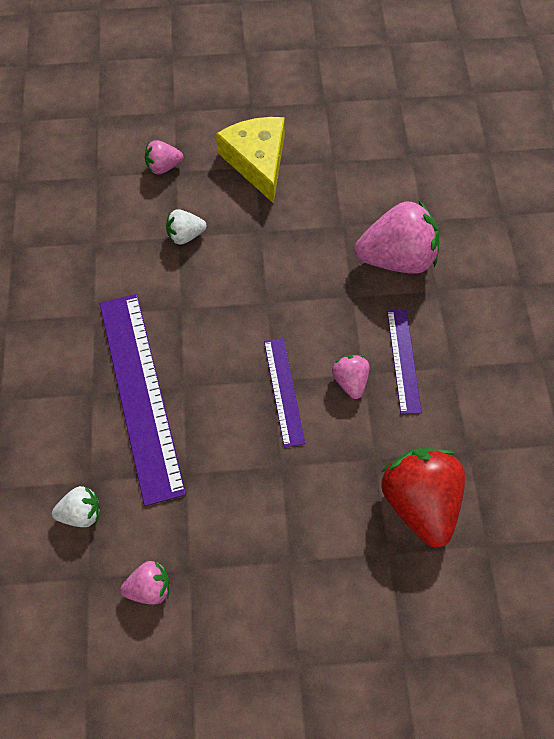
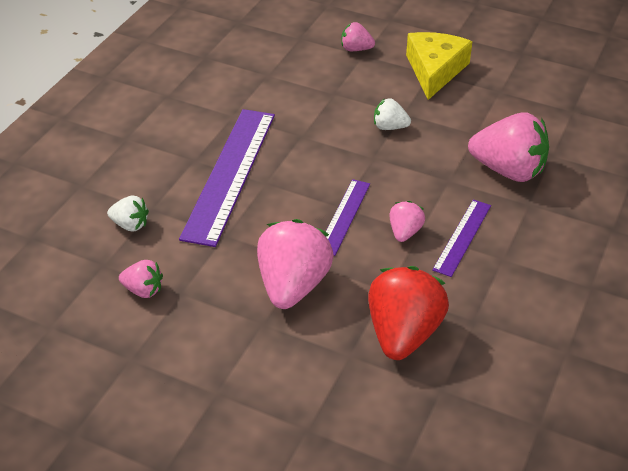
camera: 30 degrees right, 20 degrees down
white strawberry [166,209,206,245] -> white strawberry moved to [374,98,411,130]
none -> pink strawberry [257,219,334,309]

